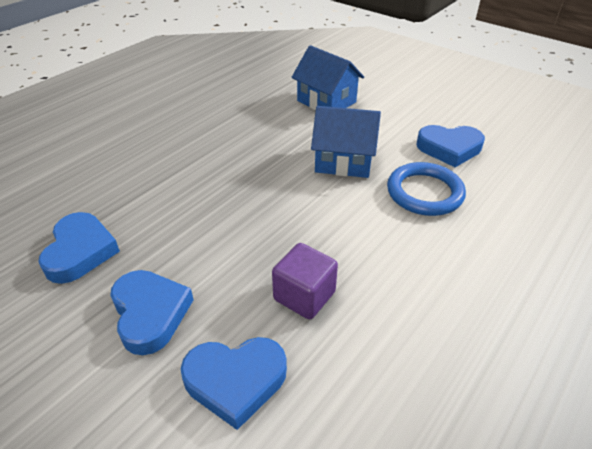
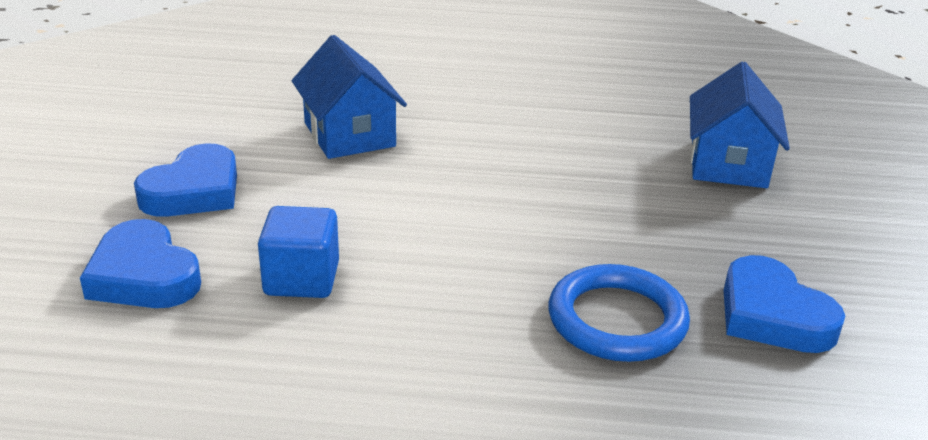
camera: 55 degrees right, 10 degrees down
blue heart [38,212,120,284] -> none
purple cube [272,243,338,319] -> blue cube [258,206,339,298]
blue house [311,106,381,178] -> blue house moved to [292,35,407,159]

